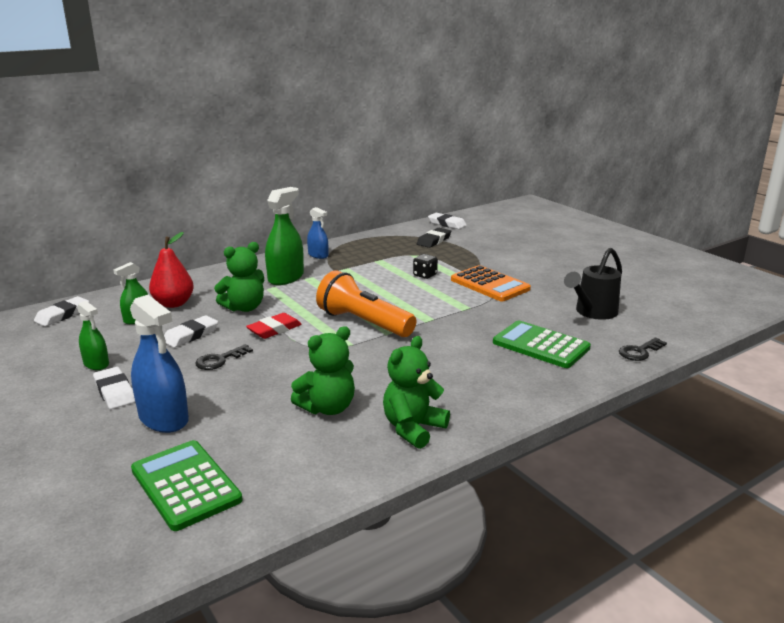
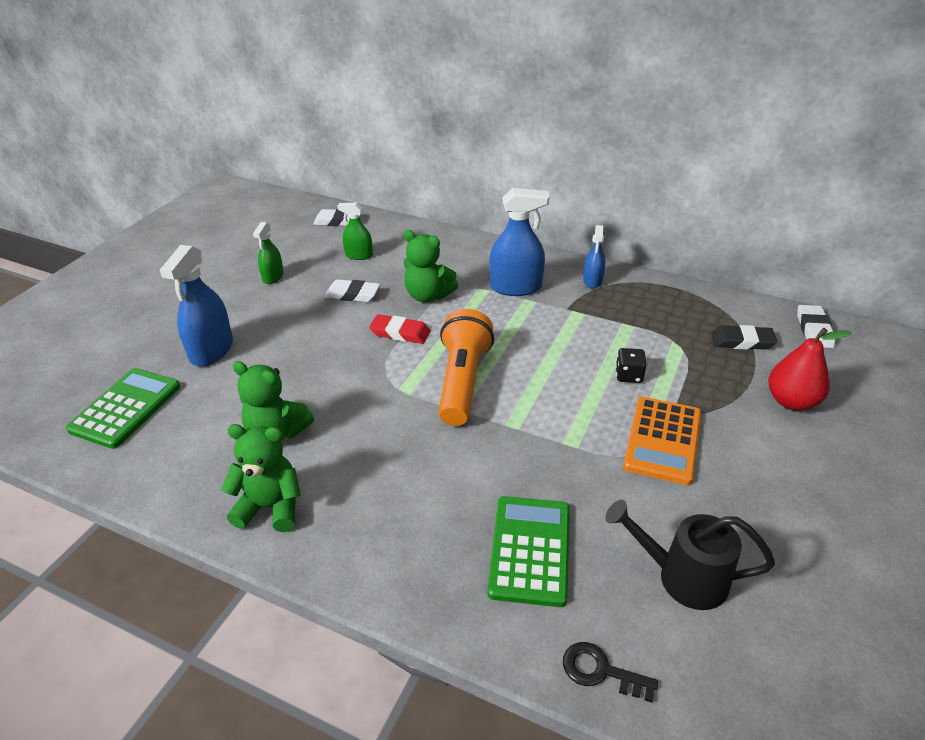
camera: 60 degrees right, 15 degrees up
white eraser [93,367,135,409] -> none
red pear [149,232,194,308] -> red pear moved to [768,328,851,411]
black key [195,344,253,370] -> none
green spray bottle [265,187,304,285] -> blue spray bottle [489,188,549,296]

